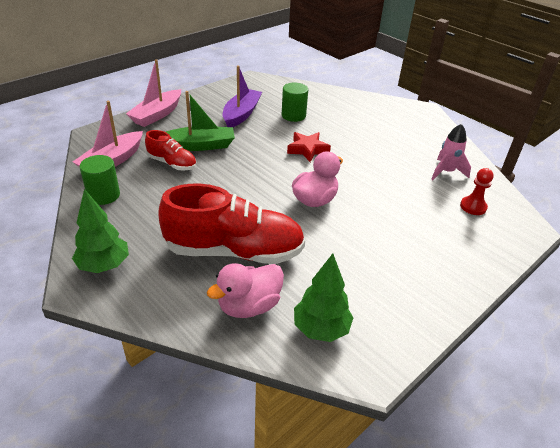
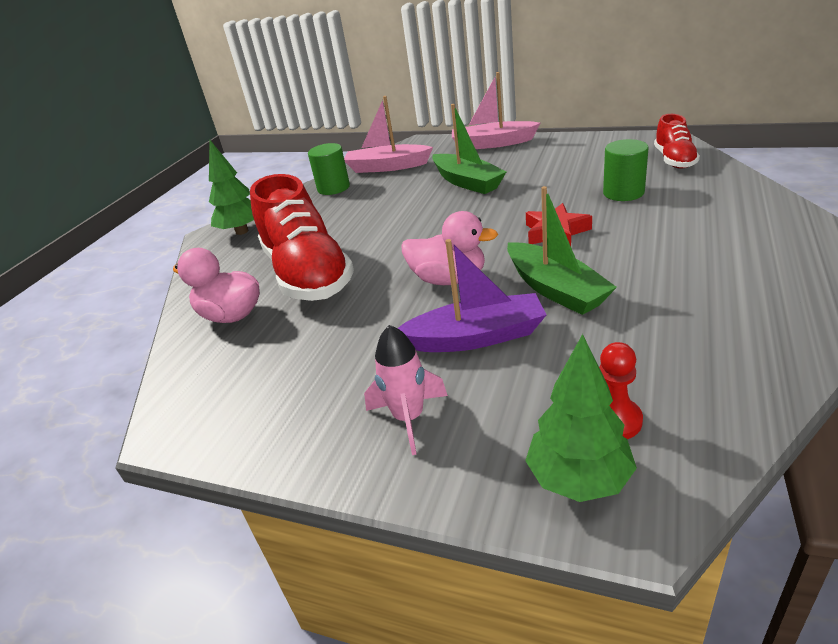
camera: 70 degrees right, 5 degrees down
red shoe [145,130,196,170] -> red shoe moved to [654,114,700,169]
purple boat [223,65,262,127] -> purple boat moved to [398,239,547,352]
green tree [294,254,354,342] -> green tree moved to [525,334,637,502]
pink rocket [431,124,471,180] -> pink rocket moved to [364,325,448,455]
none -> green boat [507,186,617,315]

